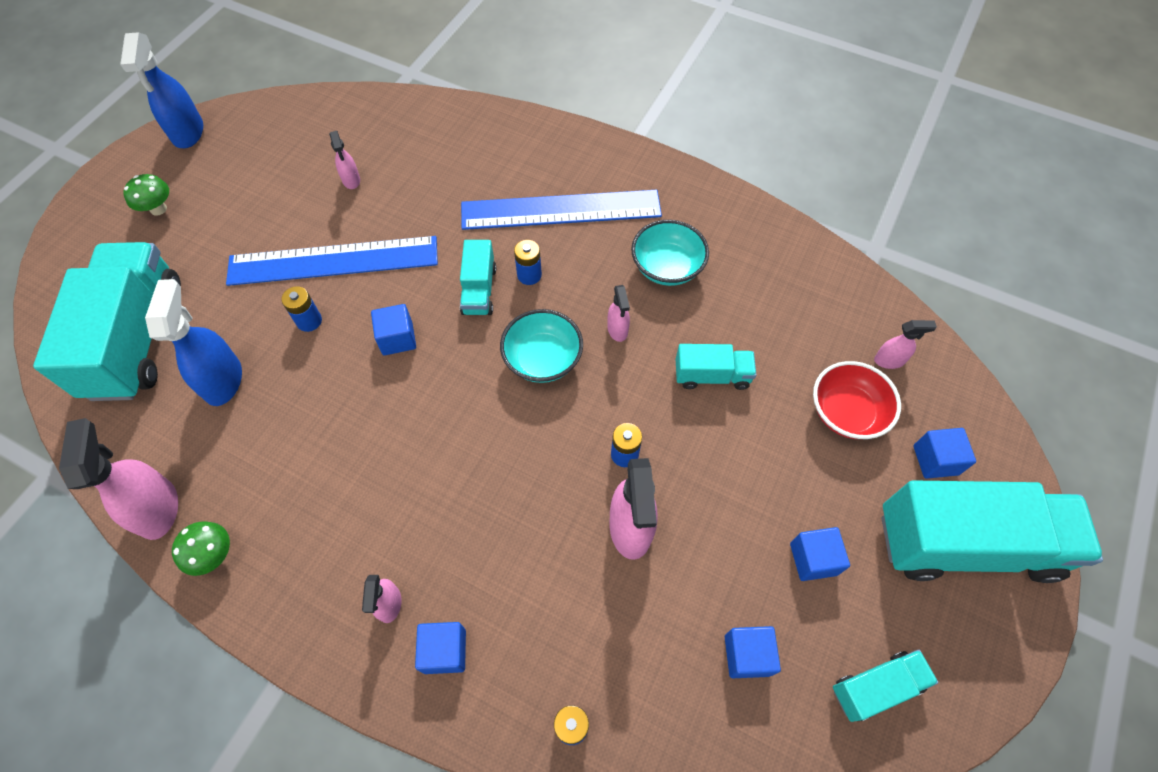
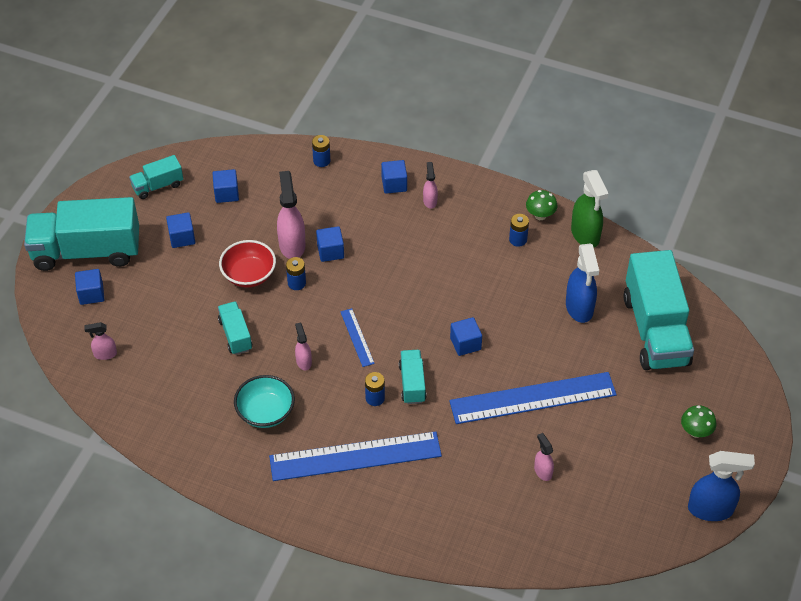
camera: 175 degrees right, 10 degrees down
pink spray bottle [59,418,178,540] -> green spray bottle [571,170,609,247]
blue spray bottle [120,32,203,148] -> blue spray bottle turned 105 degrees clockwise [688,451,755,521]
blue battery [281,286,322,332] -> blue battery moved to [509,214,529,247]
turquoise bowl [500,309,583,383] -> blue ruler [340,308,375,367]
turquoise truck [676,344,756,390] -> turquoise truck turned 75 degrees clockwise [218,301,252,355]
red bowl [813,361,901,439] -> red bowl moved to [219,240,276,288]
none -> blue cube [316,226,344,262]

